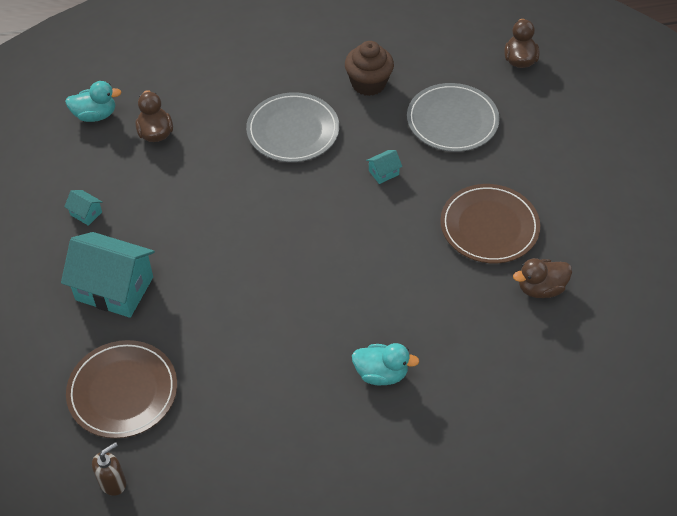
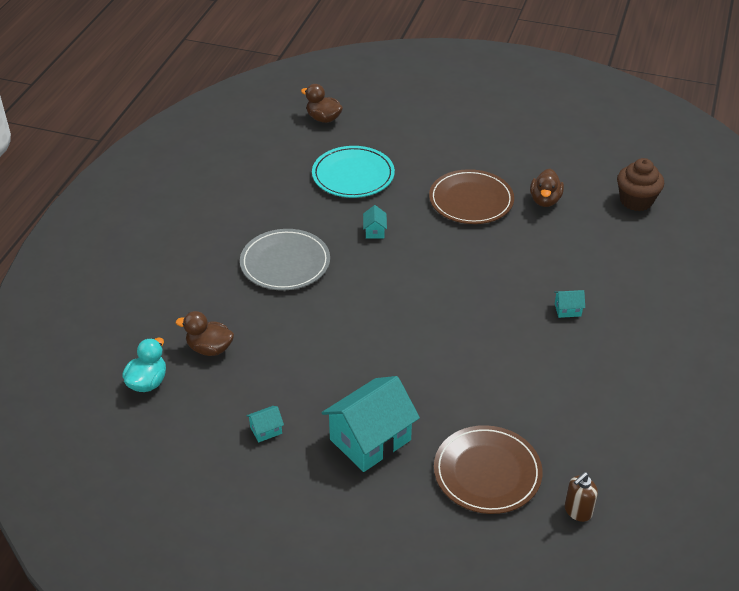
camera: 60 degrees left, 10 degrees down
brown soap dispenser [92,442,126,496] -> brown soap dispenser turned 120 degrees counterclockwise [565,472,598,522]
brown cupcake [345,41,394,96] -> brown cupcake moved to [617,158,664,211]
turquoise duck [352,343,419,385] -> turquoise house [554,290,585,318]
grey plate [407,83,500,152] -> turquoise plate [312,146,395,198]

